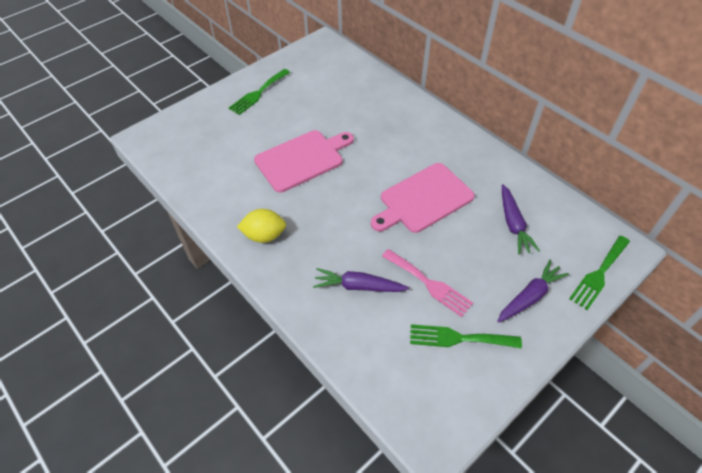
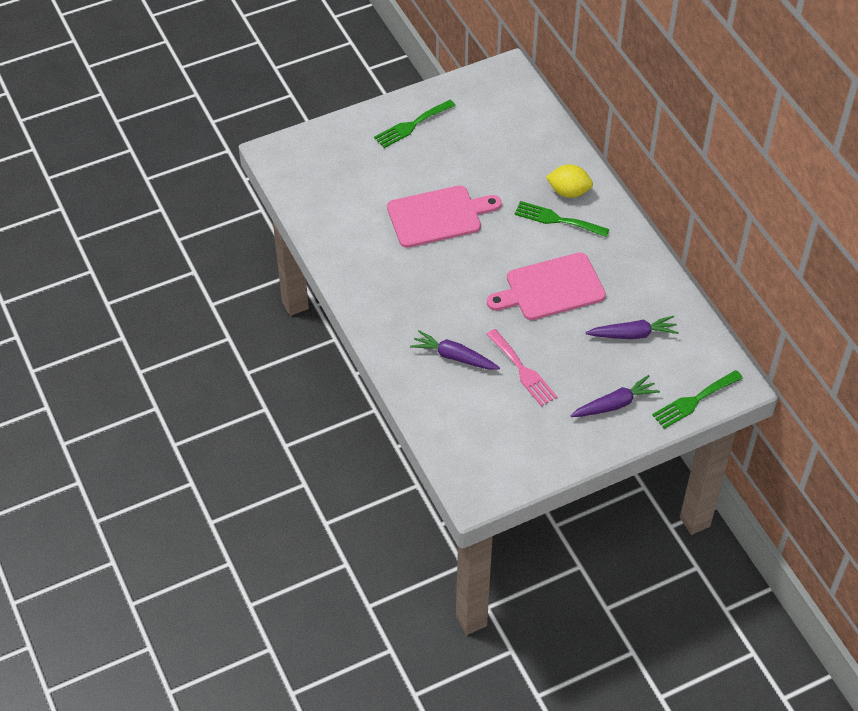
camera: 15 degrees right, 0 degrees up
yellow lemon [237,209,286,243] -> yellow lemon moved to [546,164,593,198]
green fork [410,324,522,348] -> green fork moved to [514,201,609,237]
purple carrot [502,184,540,255] -> purple carrot turned 105 degrees counterclockwise [586,316,679,339]

